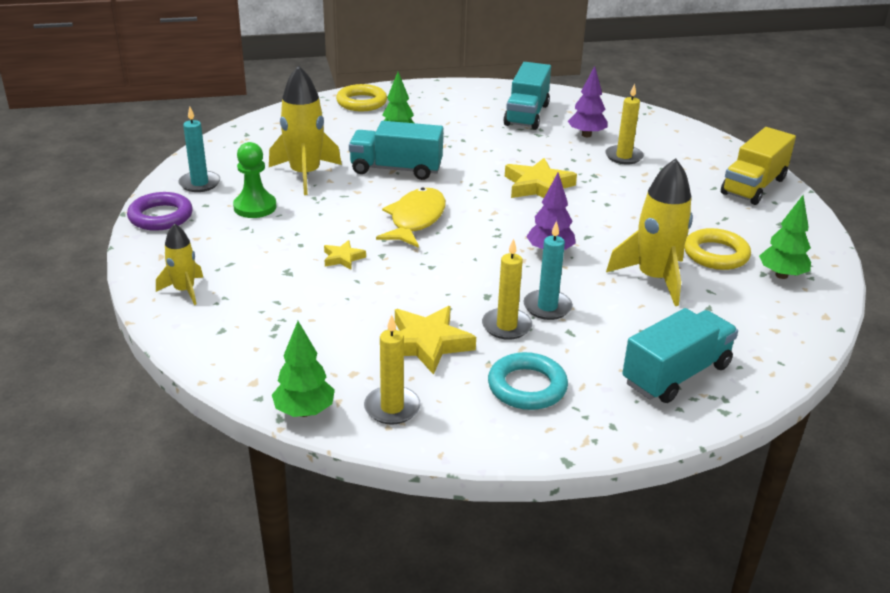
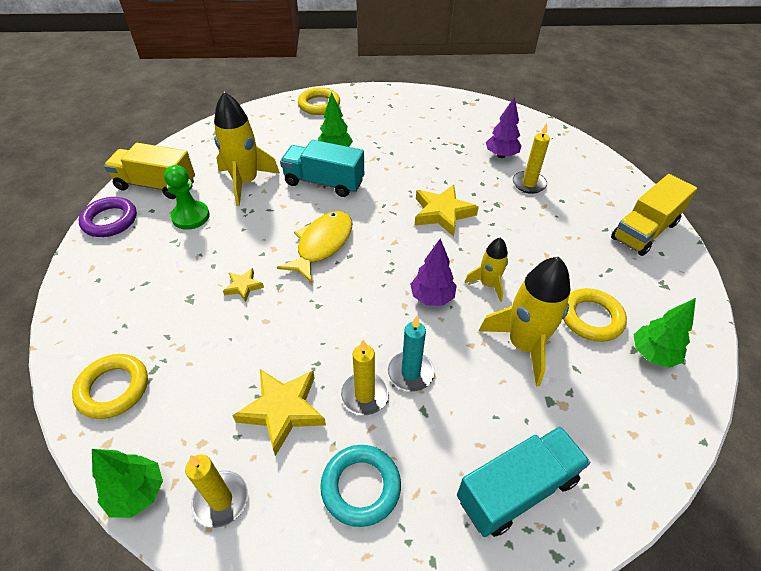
camera: 10 degrees right, 15 degrees up
yellow rocket [156,223,203,305] -> yellow rocket moved to [465,237,508,302]
turquoise candle [178,106,220,192] -> yellow truck [104,143,195,199]
turquoise truck [503,62,551,130] -> none
none -> yellow ring [72,354,148,419]

